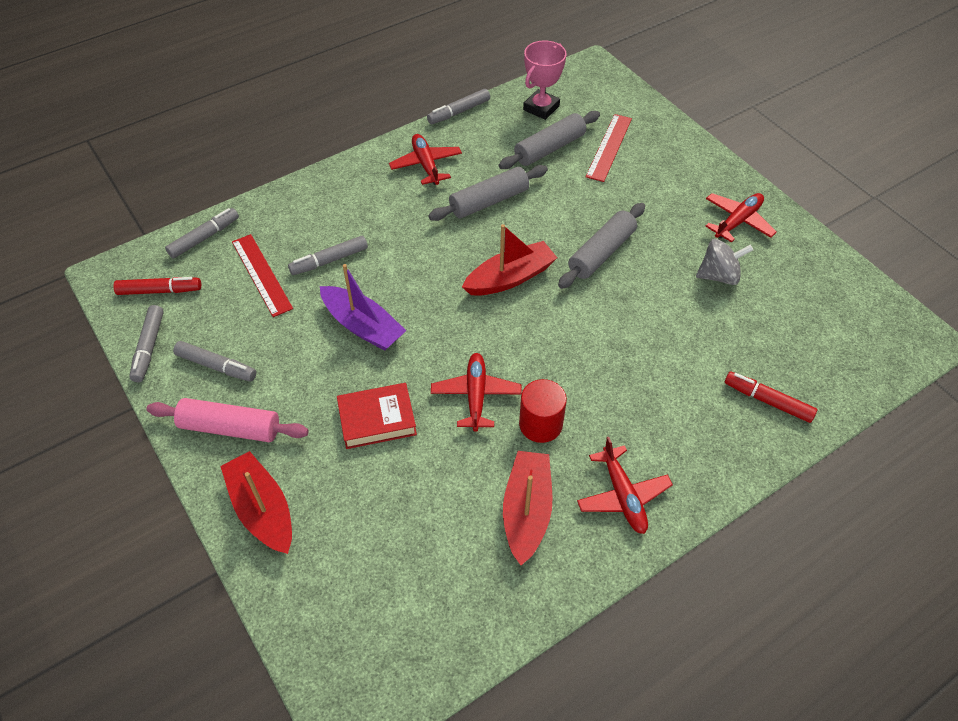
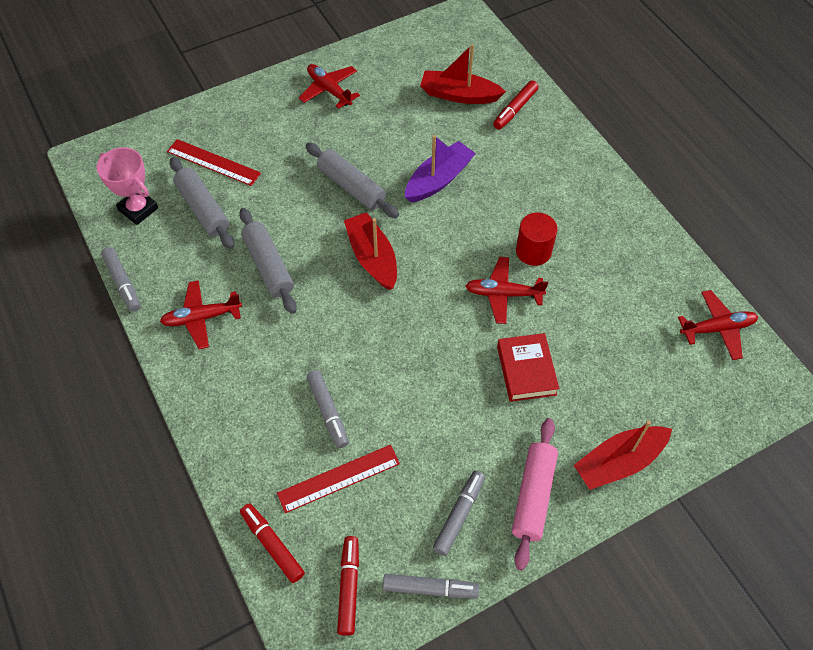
camera: 85 degrees left, 5 degrees up
grey marker [165,208,239,259] -> red marker [240,503,305,583]
purple boat [320,264,407,351] -> purple boat moved to [405,135,476,202]
red boat [503,451,553,565] -> red boat moved to [420,44,506,104]
red plane [577,437,673,534] -> red plane moved to [678,290,758,360]
grey spinning top [696,239,753,285] -> none

